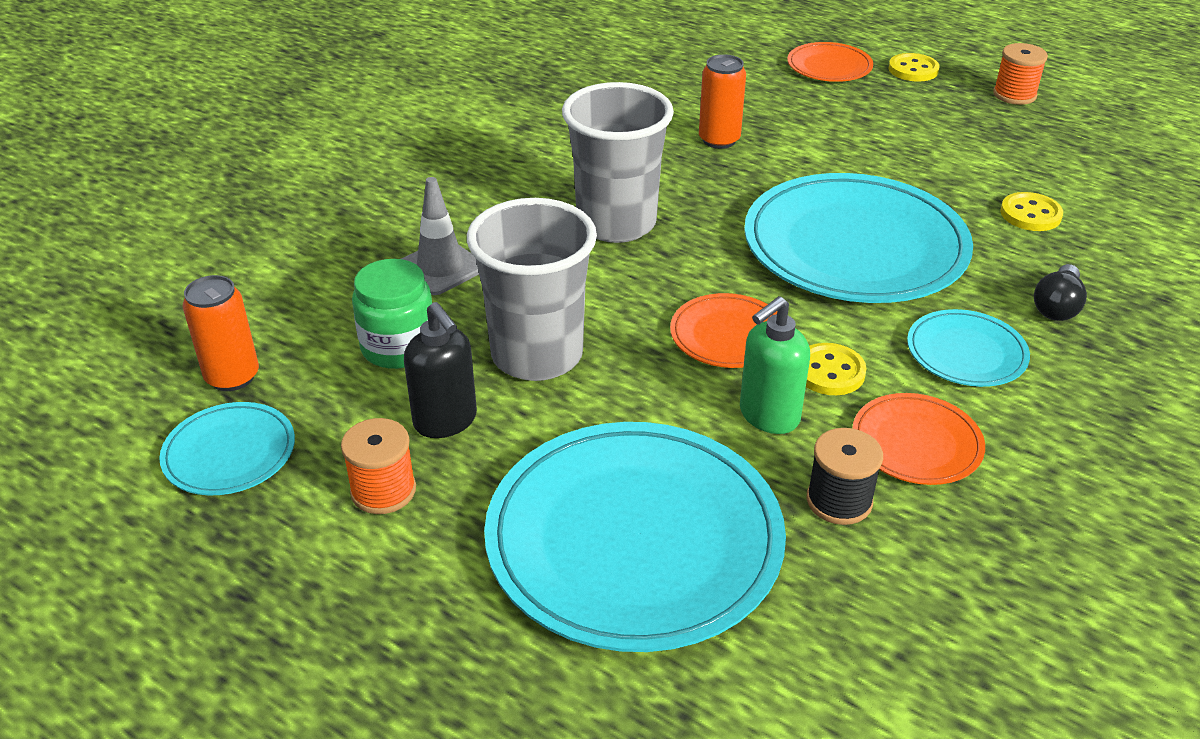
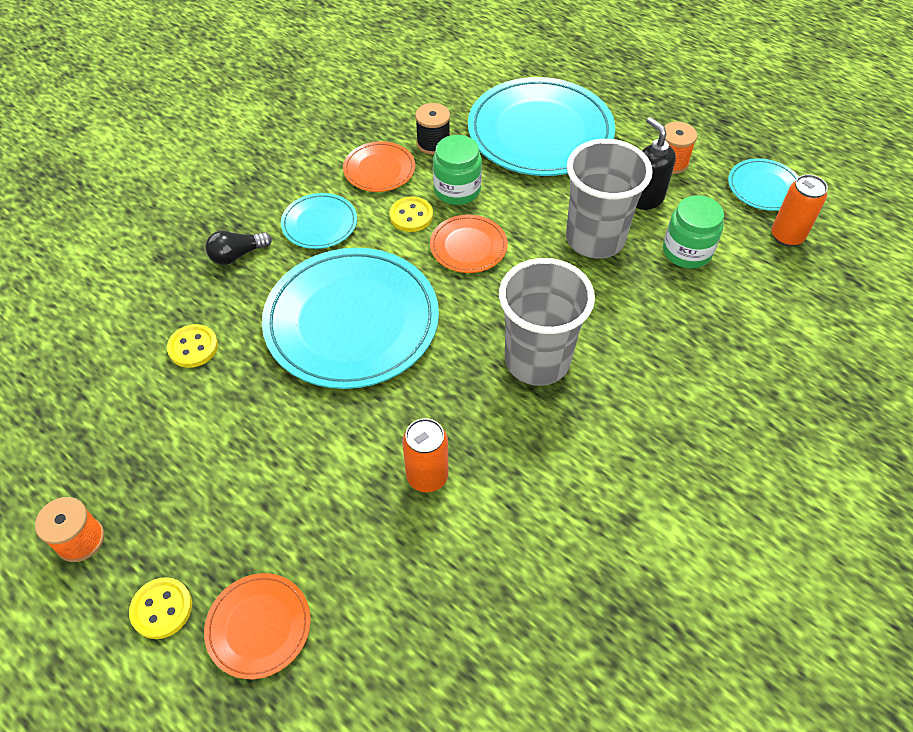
camera: 175 degrees left, 15 degrees up
grey traffic cone [401,177,479,295] -> none
green soap dispenser [740,296,810,434] -> green jar [433,135,482,205]
black light bulb [1034,264,1087,321] -> black light bulb turned 150 degrees counterclockwise [205,231,272,265]

